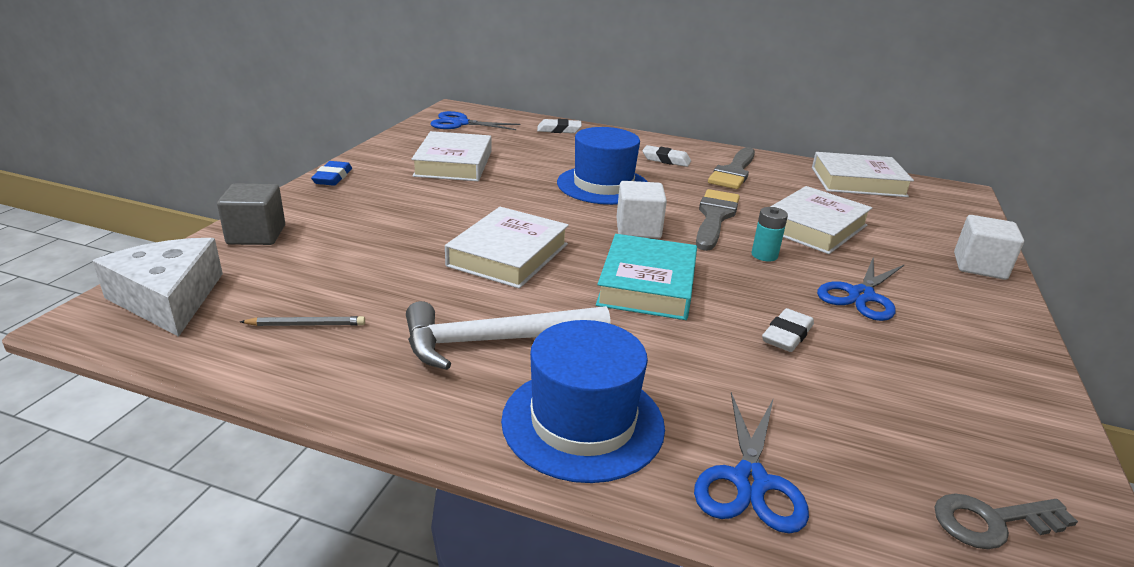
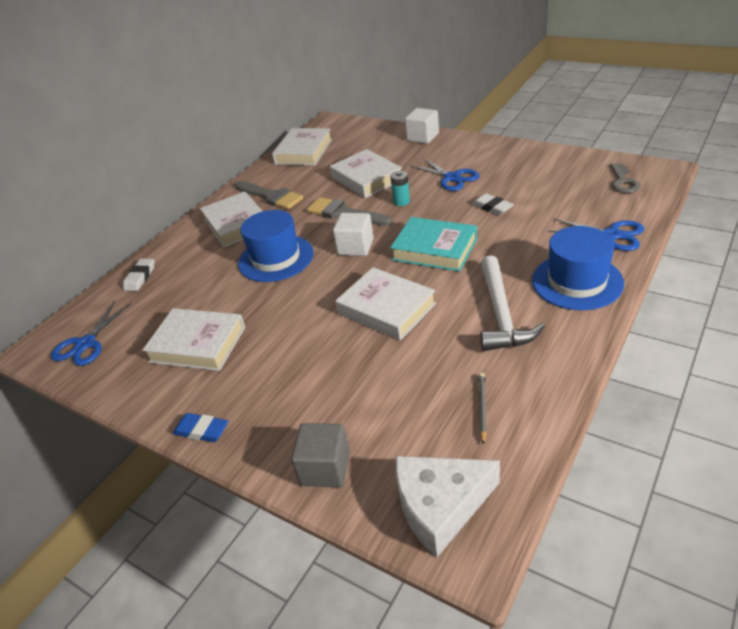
camera: 70 degrees left, 10 degrees up
white eraser [642,145,691,167] -> white book [200,191,262,247]

